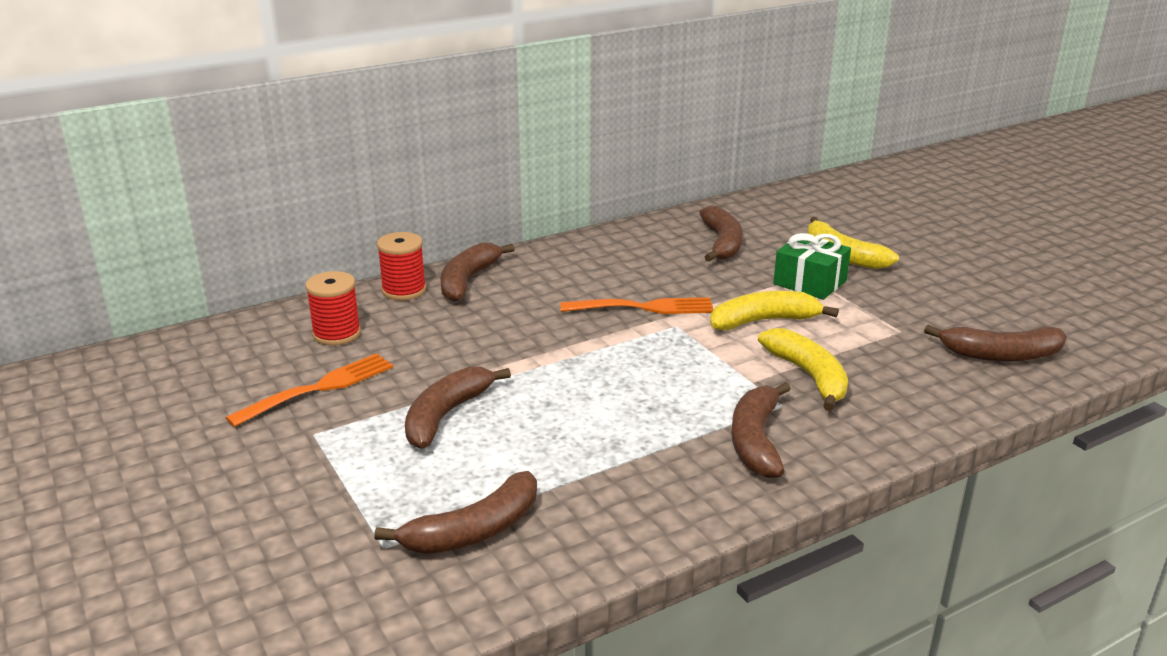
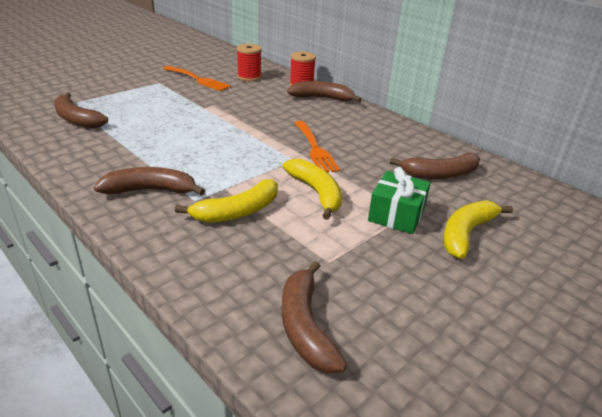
camera: 75 degrees right, 5 degrees up
brown banana [405,367,511,449] -> none

